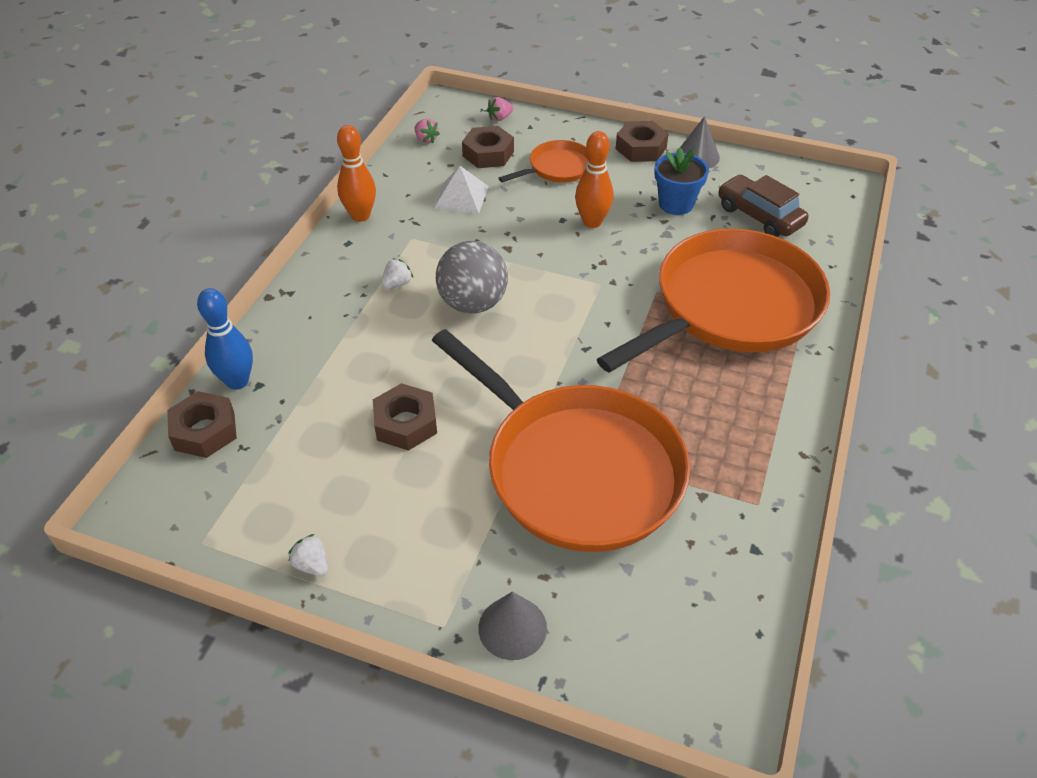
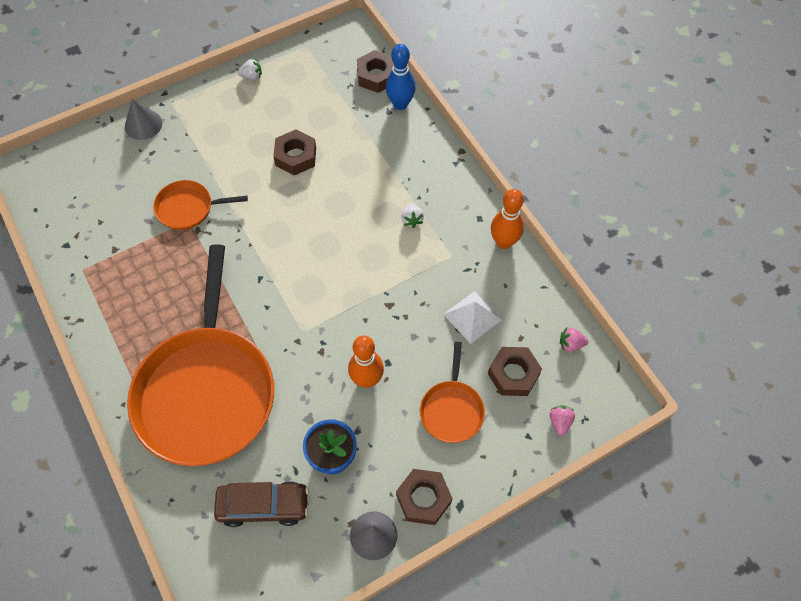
camera: 130 degrees right, 15 degrees up
orange pan [432,329,690,552] -> orange pan [153,180,248,230], size x0.45
grey ball [436,241,508,313] -> none

